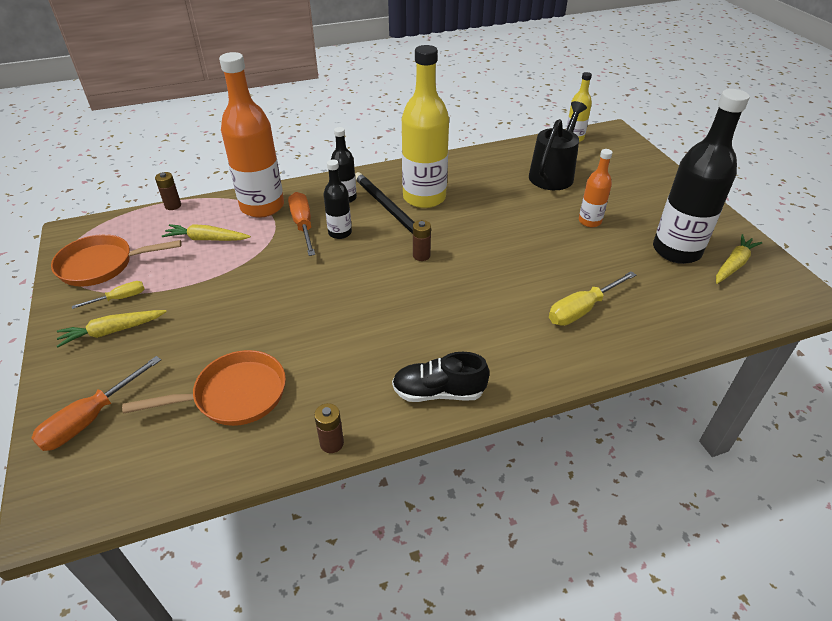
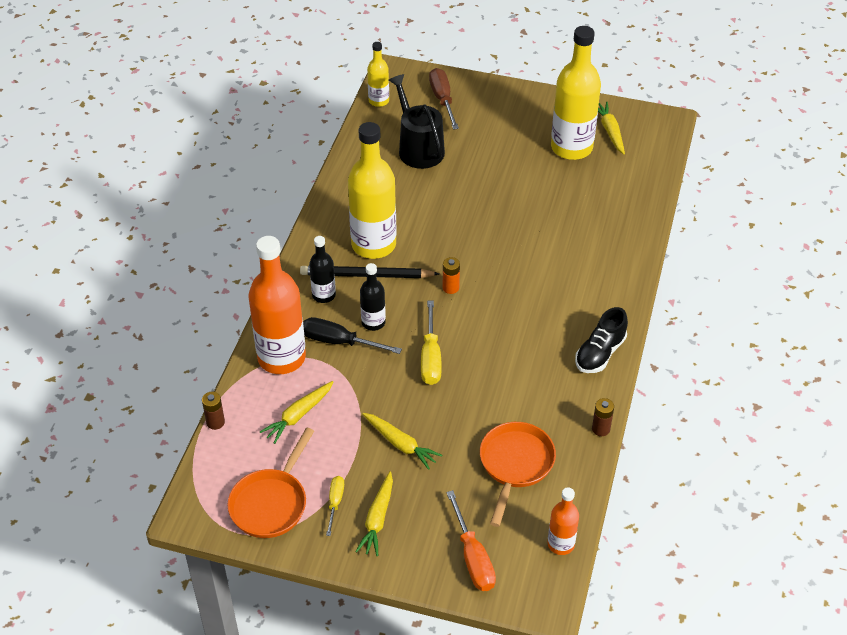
camera: 55 degrees left, 5 degrees up
orange screwdriver [288,192,315,256] -> black screwdriver [303,317,402,354]
brown battery [413,220,431,261] -> orange battery [443,257,460,294]
yellow screwdriver [549,271,636,326] -> yellow screwdriver moved to [421,301,442,385]
orange bottle [579,149,613,227] -> orange bottle moved to [547,487,579,555]
black bottle [653,89,750,264] -> yellow bottle [551,26,601,160]
none -> yellow carrot [363,413,442,470]
none -> brown screwdriver [429,68,459,130]

